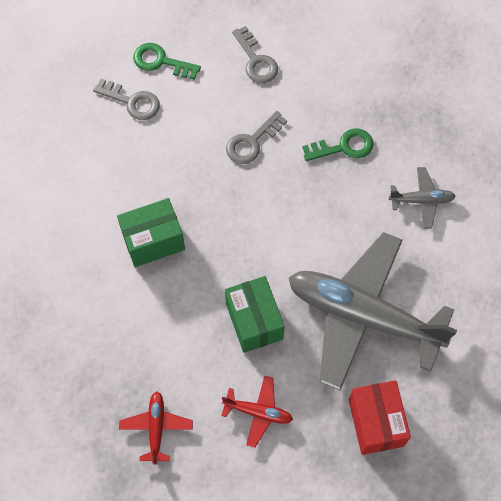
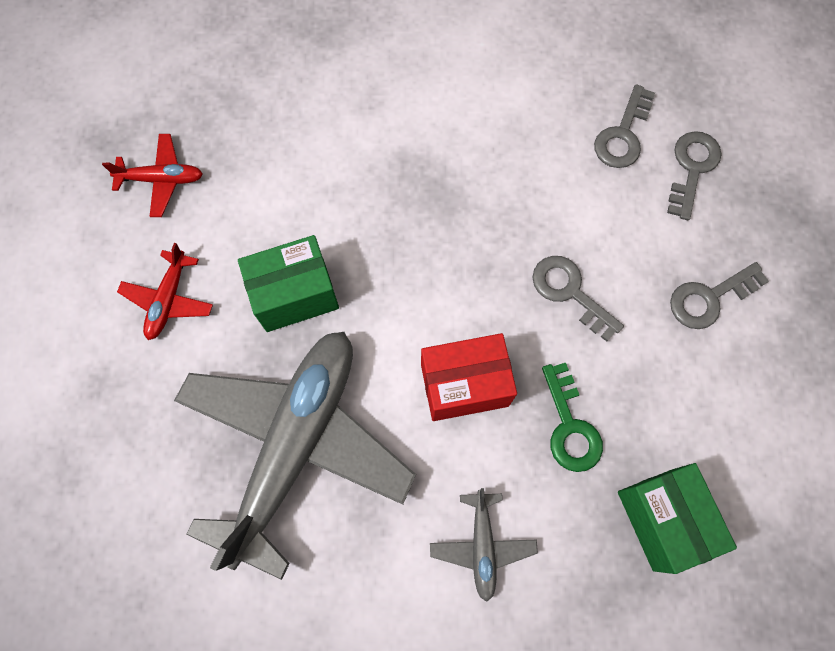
camera: 90 degrees right, 5 degrees up
green box [117,198,185,267] -> green box moved to [618,463,737,574]
green key [133,43,201,80] -> grey key [667,131,721,220]
red box [349,380,411,455] -> red box moved to [421,333,517,421]

